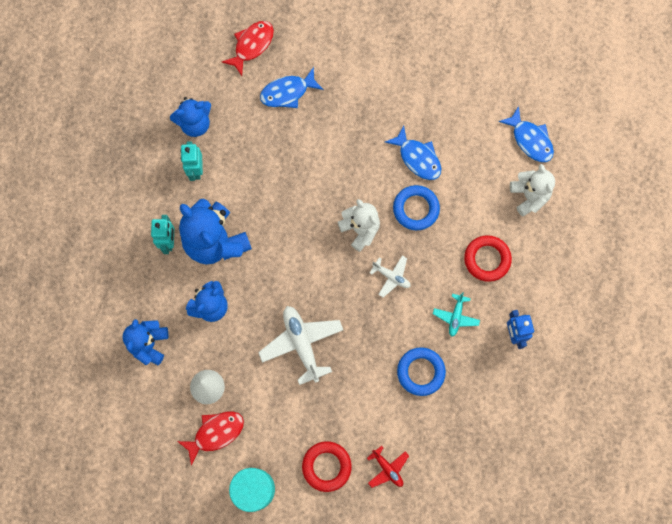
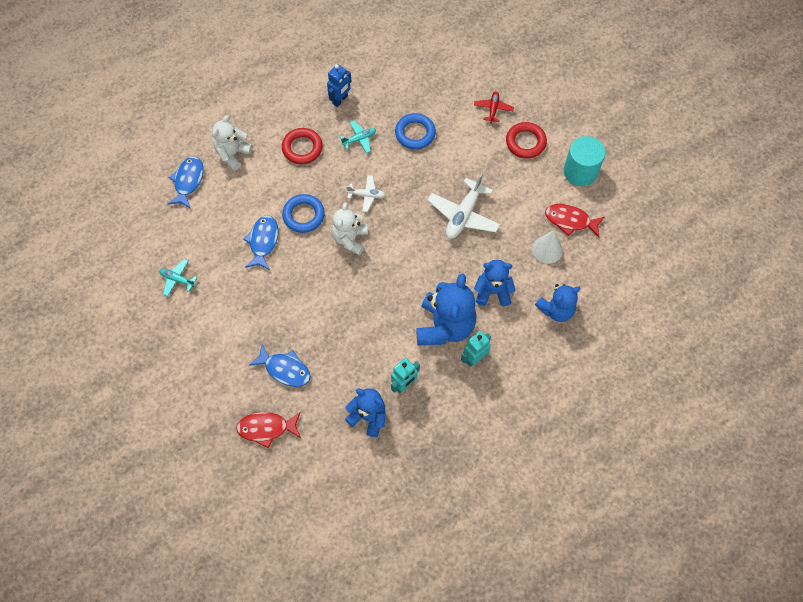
camera: 130 degrees left, 10 degrees down
white plane [370,255,411,297] -> white plane turned 105 degrees clockwise [346,175,385,212]
none -> turquoise plane [159,259,197,297]

